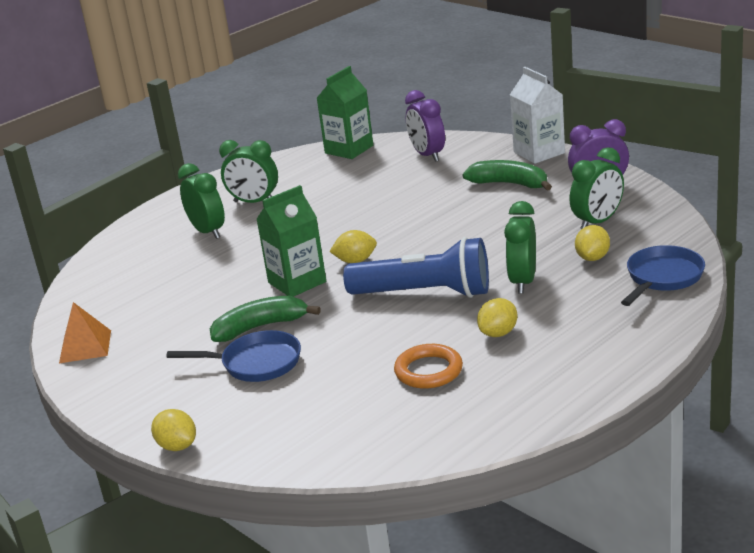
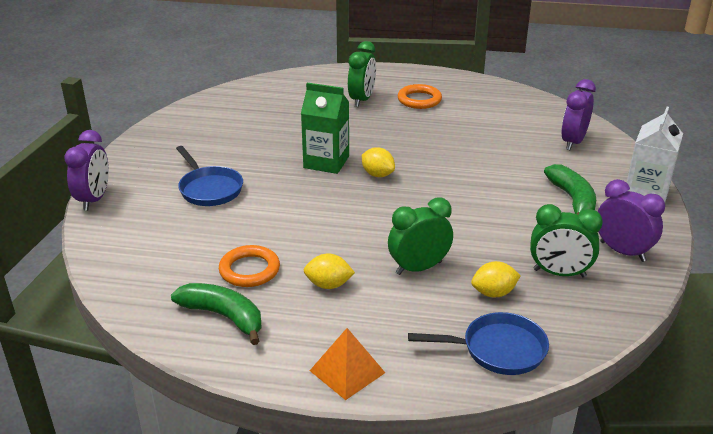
camera: 50 degrees right, 5 degrees up
orange pyramid [59,302,111,363] -> orange pyramid moved to [310,328,385,400]
yellow lemon [151,409,196,451] -> purple clock [64,130,109,211]
green banana [210,295,321,342] -> green banana moved to [171,283,262,345]
green clock [219,140,278,203] -> orange ring [398,84,442,109]
green carton [317,66,373,159] -> none
blue flashlight [343,237,489,298] -> none

